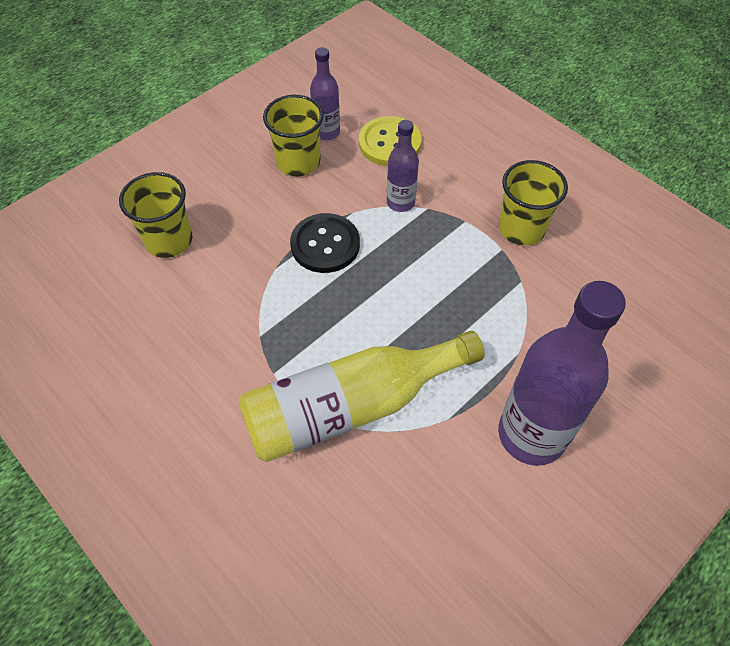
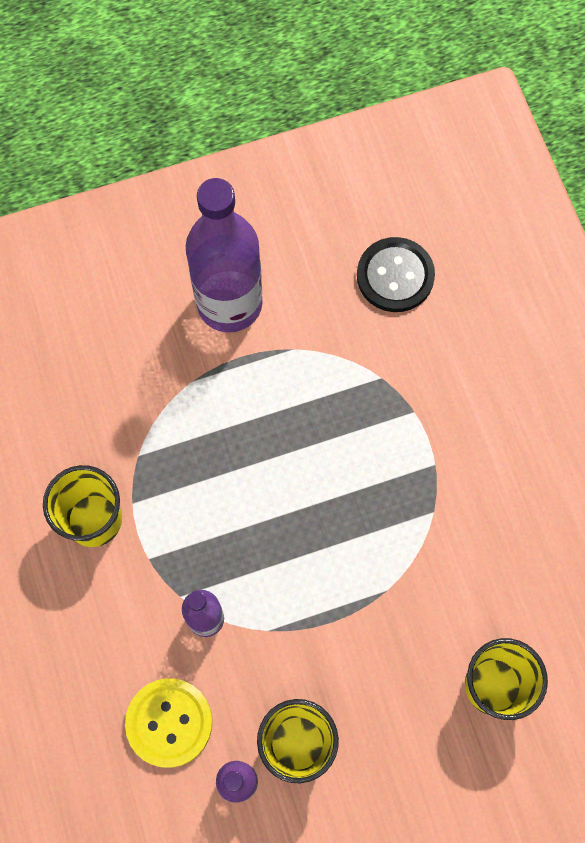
camera: 155 degrees left, 15 degrees up
yellow bottle [238,331,485,462] -> none
black button [290,213,360,273] -> black button moved to [357,237,435,312]

